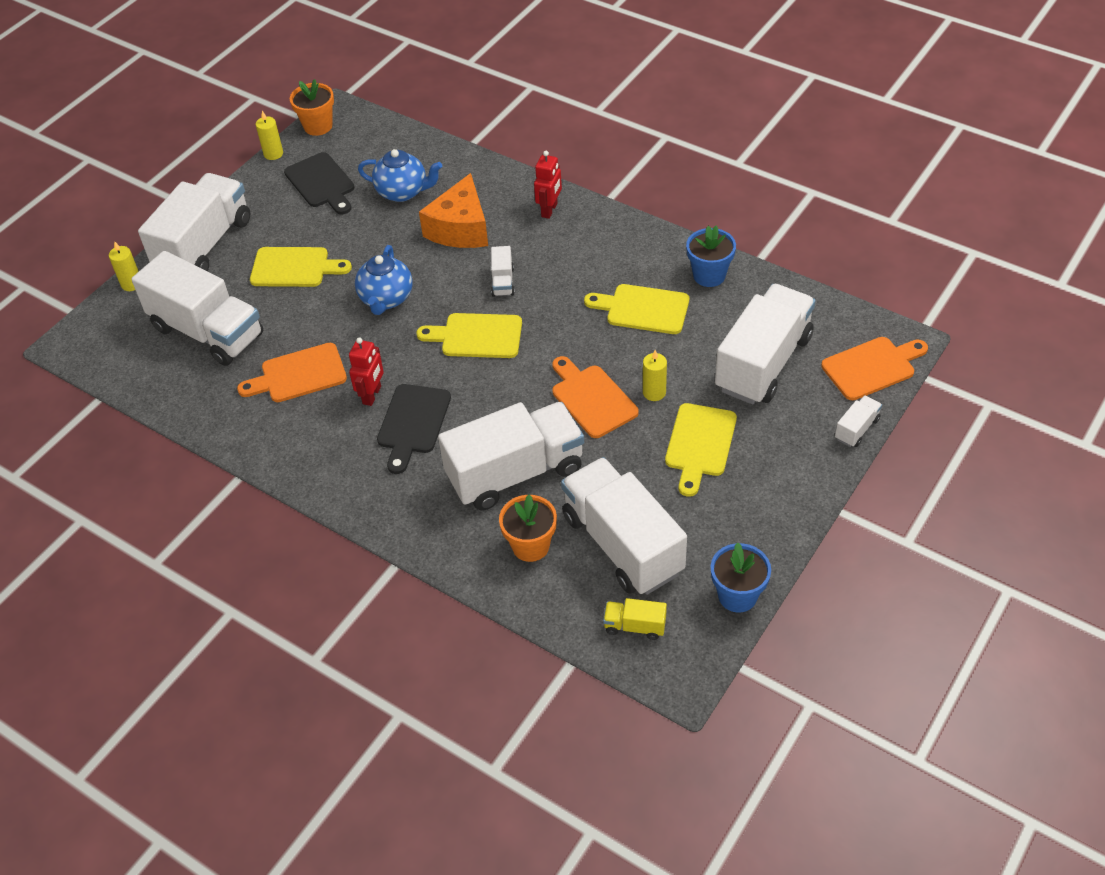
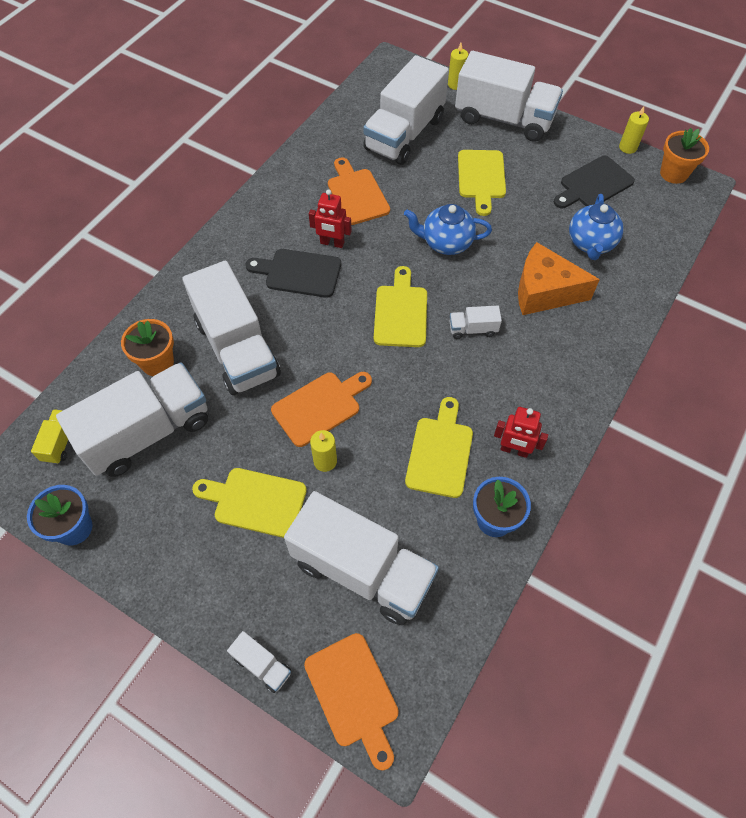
camera: 85 degrees right, 10 degrees up
red robot [534,151,562,219] -> red robot moved to [494,407,548,458]

